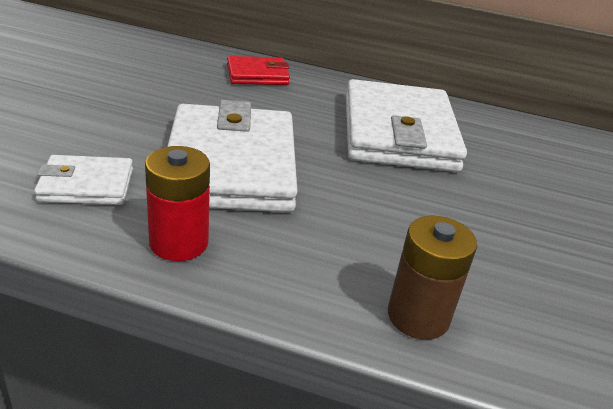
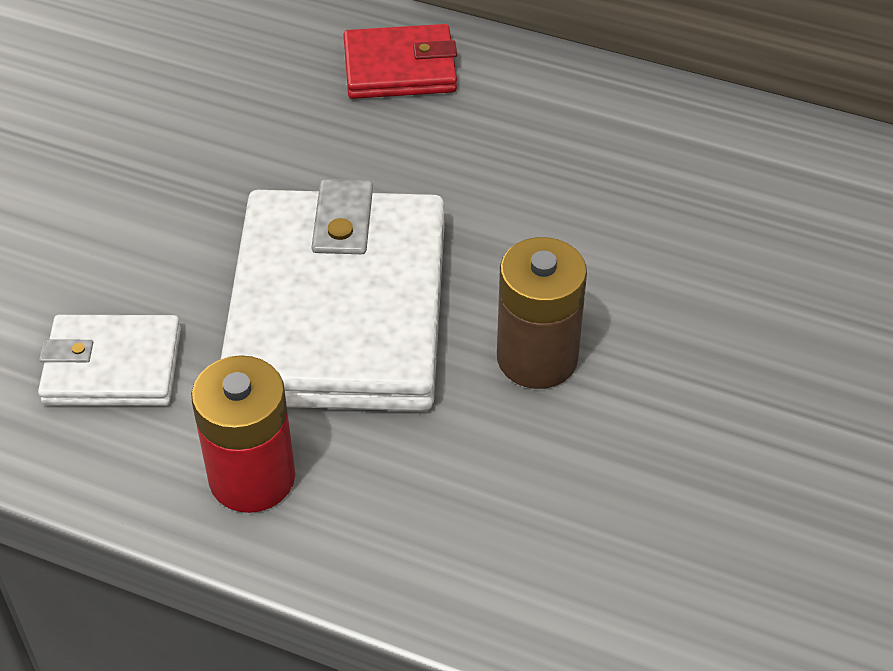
camera: 10 degrees right, 15 degrees up
white wallet [346,79,467,172] -> none
brown battery [388,216,477,340] -> brown battery moved to [497,237,587,389]

